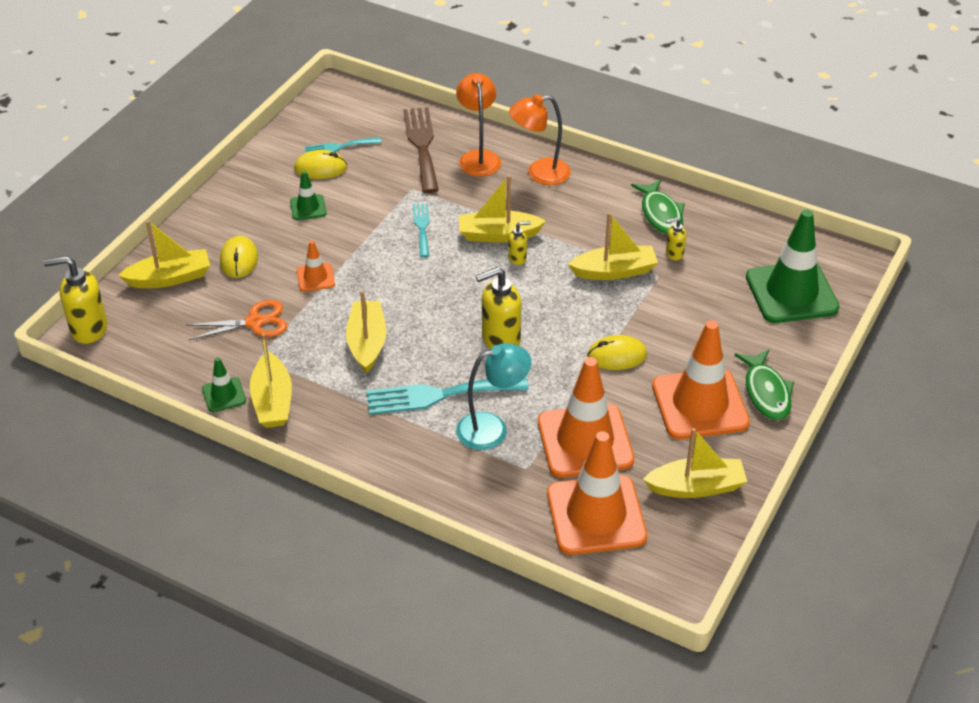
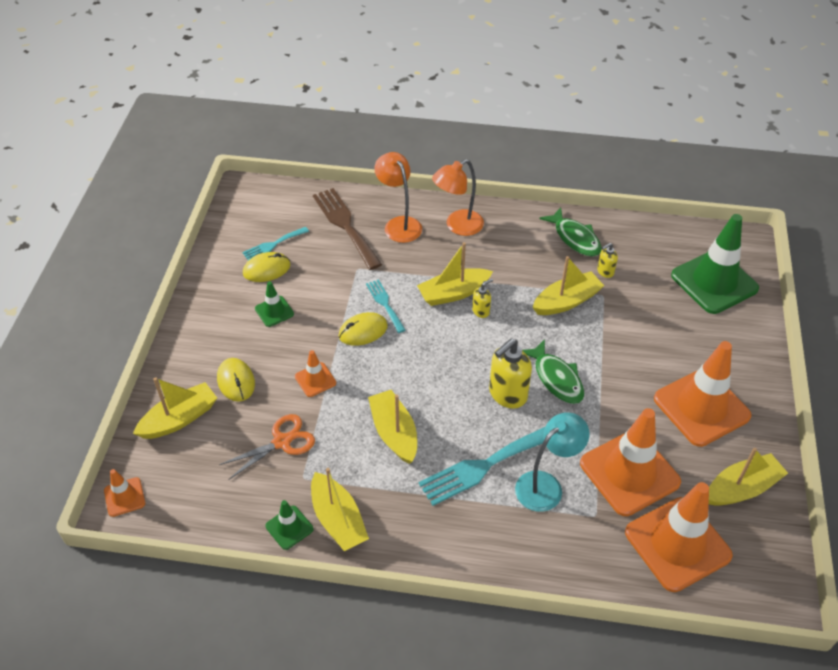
camera: 20 degrees left, 5 degrees up
yellow soap dispenser [43,256,107,344] -> orange traffic cone [104,469,145,517]
yellow mouse [587,335,647,370] -> yellow mouse moved to [339,312,388,346]
green fish [735,350,794,421] -> green fish moved to [522,339,585,404]

